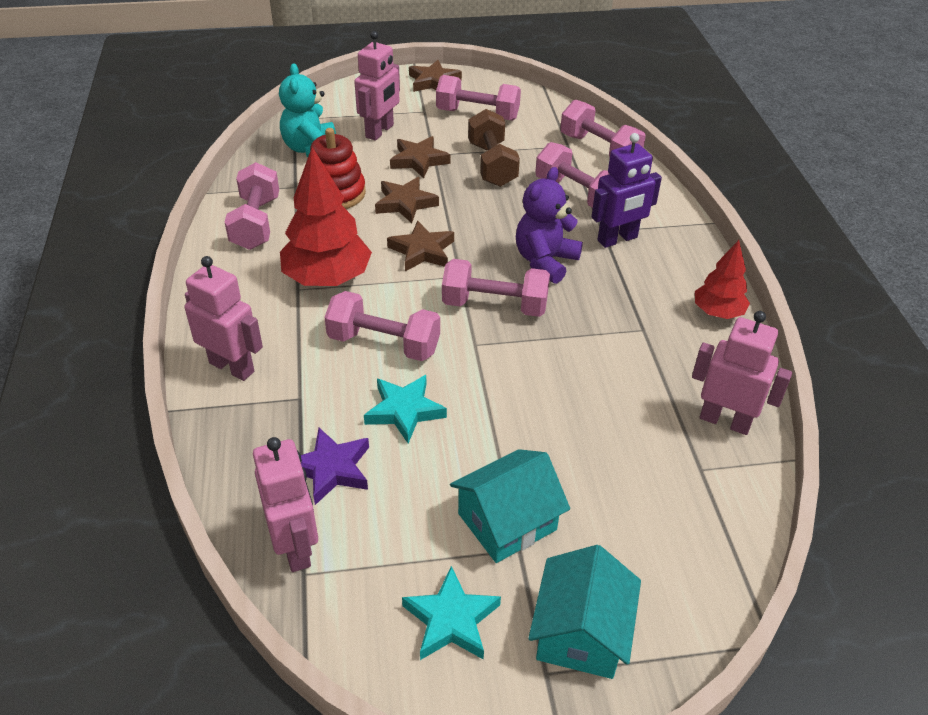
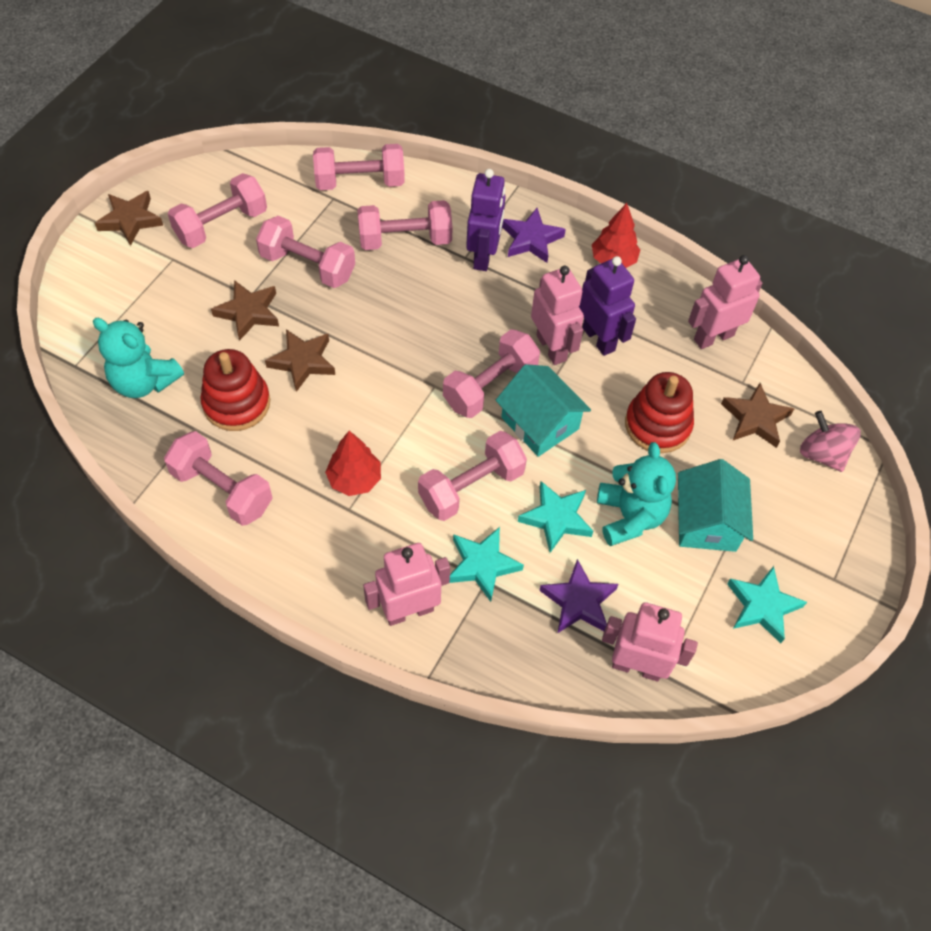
camera: 55 degrees left, 15 degrees up
red tree [280,147,372,286] -> red tree [325,431,381,496], size x0.58
pink robot [354,31,400,141] -> pink robot moved to [531,266,584,365]
brown star [387,221,454,271] -> brown star moved to [721,383,794,448]
brown dumbbell [468,109,520,187] -> pink dumbbell [256,216,355,288]
purple teddy bear [516,167,583,284] -> none
turquoise house [528,545,641,679] -> turquoise house moved to [496,364,591,457]
none -> turquoise star [450,527,524,602]
none -> purple star [502,208,566,263]
none -> purple robot [579,256,636,356]
none -> turquoise teddy bear [597,442,676,546]
none -> red stacking toy [625,372,694,453]
none -> pink spinning top [800,411,861,472]

